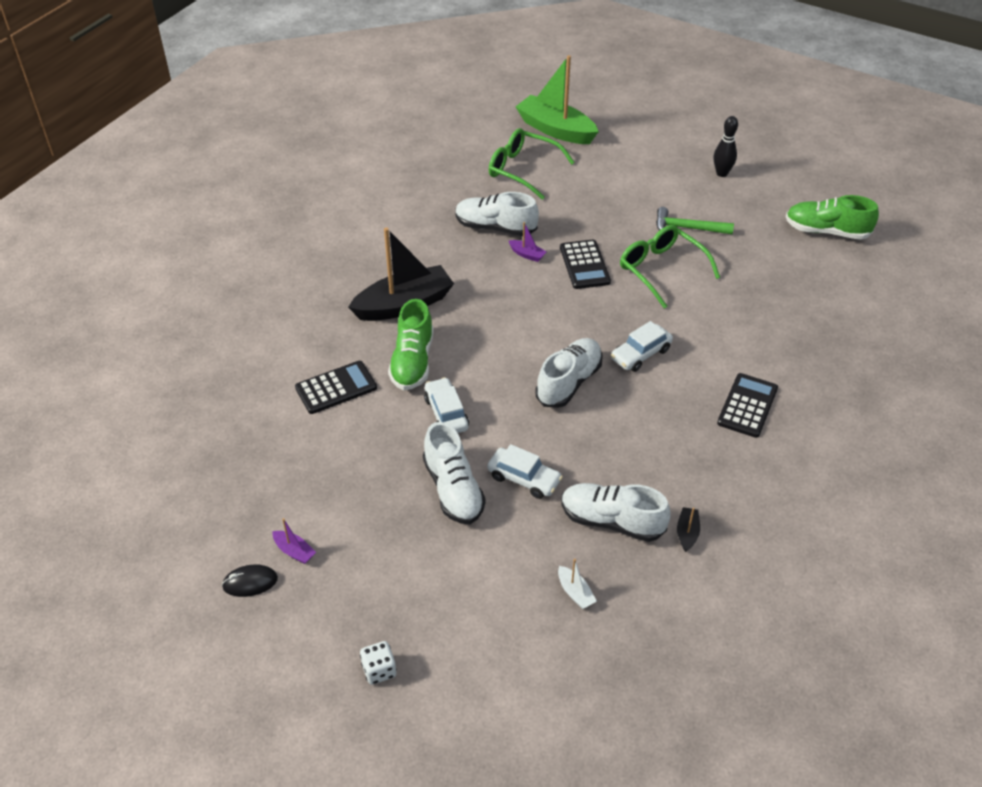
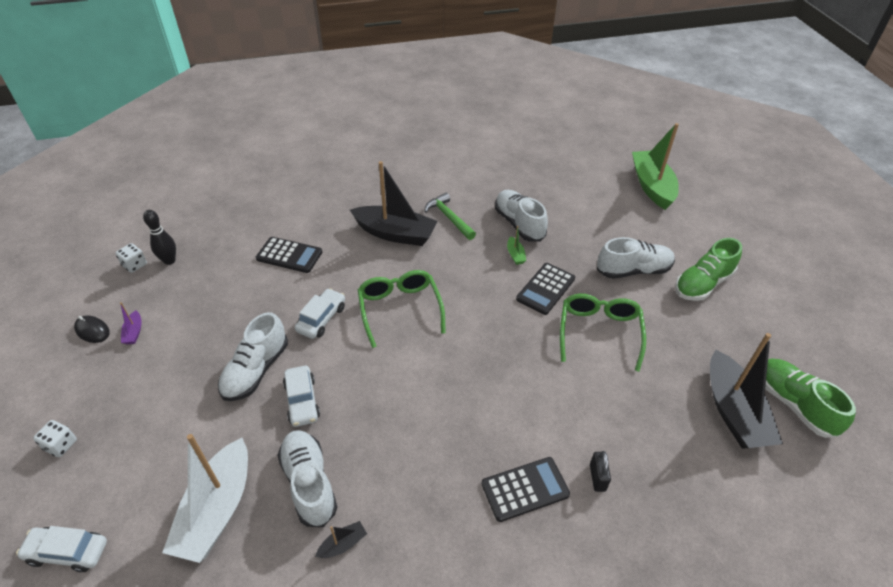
camera: 45 degrees right, 0 degrees up
green shoe [388,299,434,390] -> green shoe moved to [675,238,742,301]
green glasses [489,128,575,200] -> green glasses moved to [358,270,446,348]
purple boat [509,222,546,262] -> green boat [507,226,526,265]
white shoe [535,338,603,408] -> white shoe moved to [597,237,675,279]
white boat [558,559,597,609] -> white boat [162,434,248,563], size x2.47
white car [611,321,673,372] -> white car moved to [16,526,107,572]
green hammer [656,207,734,234] -> green hammer moved to [424,193,476,240]
black bowling pin [714,116,738,177] -> black bowling pin moved to [143,210,176,265]
none -> white dice [115,243,147,273]
none -> black padlock [590,451,611,492]
none -> black boat [710,333,783,449]

